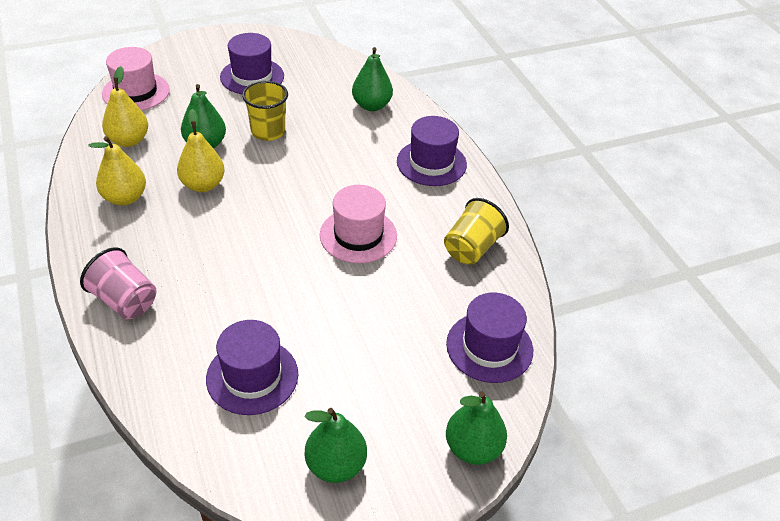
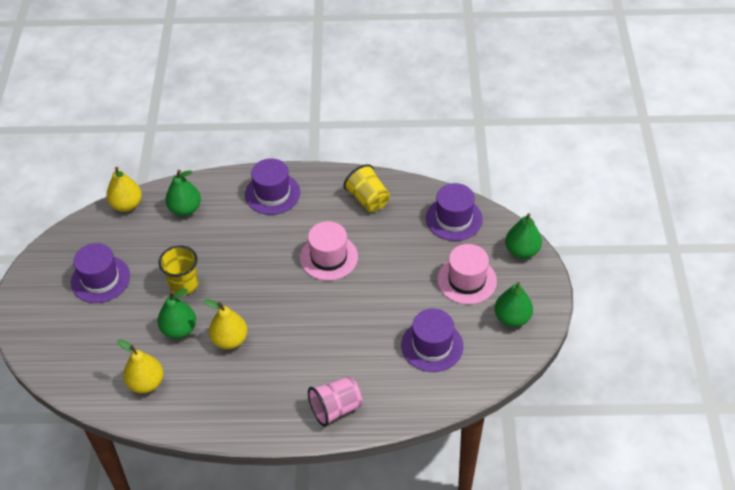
camera: 65 degrees left, 5 degrees up
yellow pear [89,136,146,206] -> yellow pear moved to [106,167,142,212]
pink hat [102,47,170,111] -> pink hat moved to [437,244,497,305]

